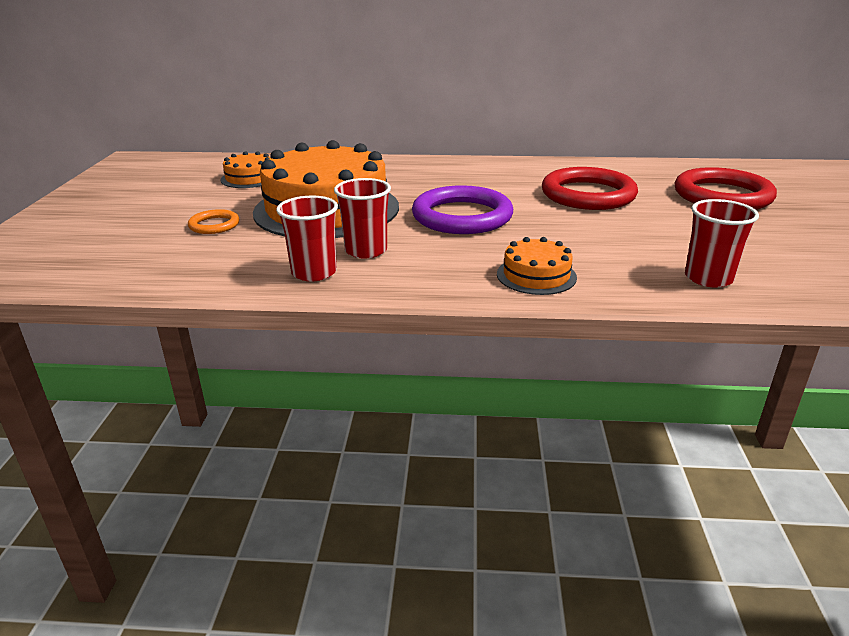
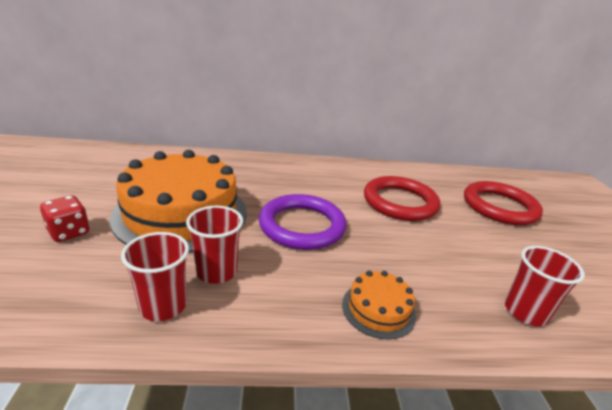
camera: 10 degrees left, 0 degrees up
orange ring [188,209,239,234] -> red dice [40,196,90,242]
orange cake [221,151,270,188] -> none

